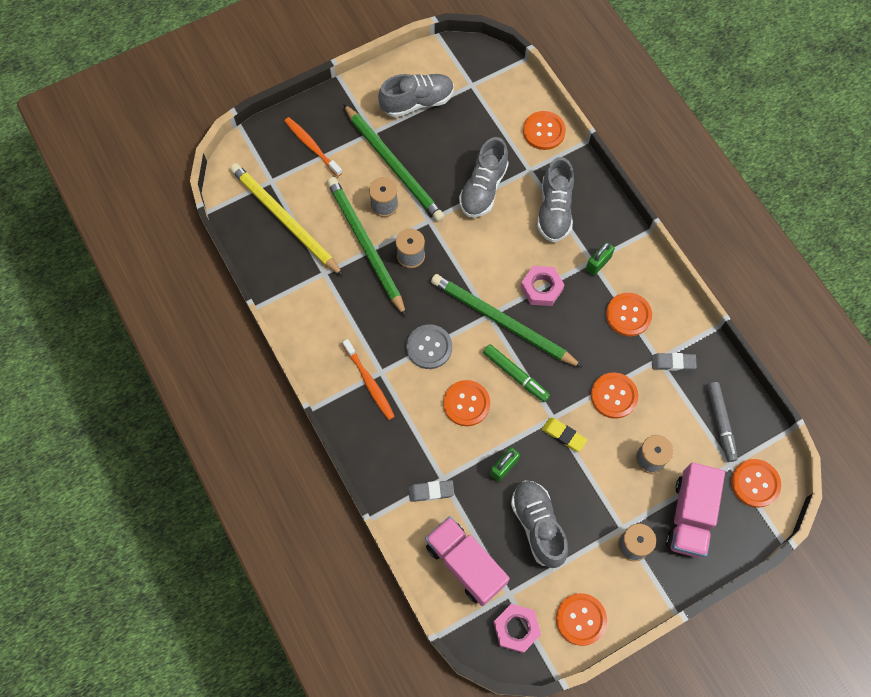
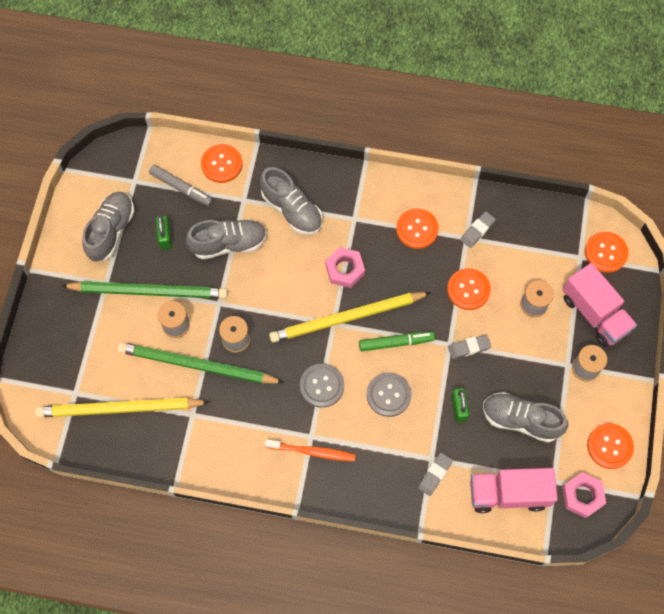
camera: 50 degrees left, 0 degrees up
orange toothbrush [285,117,342,177] -> none
green pencil [431,274,583,368] -> yellow pencil [269,292,431,343]
orange button [443,380,490,426] -> grey button [367,372,411,417]
grey shoe [459,137,509,218] -> grey shoe turned 75 degrees counterclockwise [186,219,267,259]
yellow eraser [542,418,587,452] -> grey eraser [448,334,491,359]
green padlock [586,242,615,275] -> green padlock moved to [156,216,172,250]
grey marker [707,382,738,462] -> grey marker moved to [149,165,213,206]

